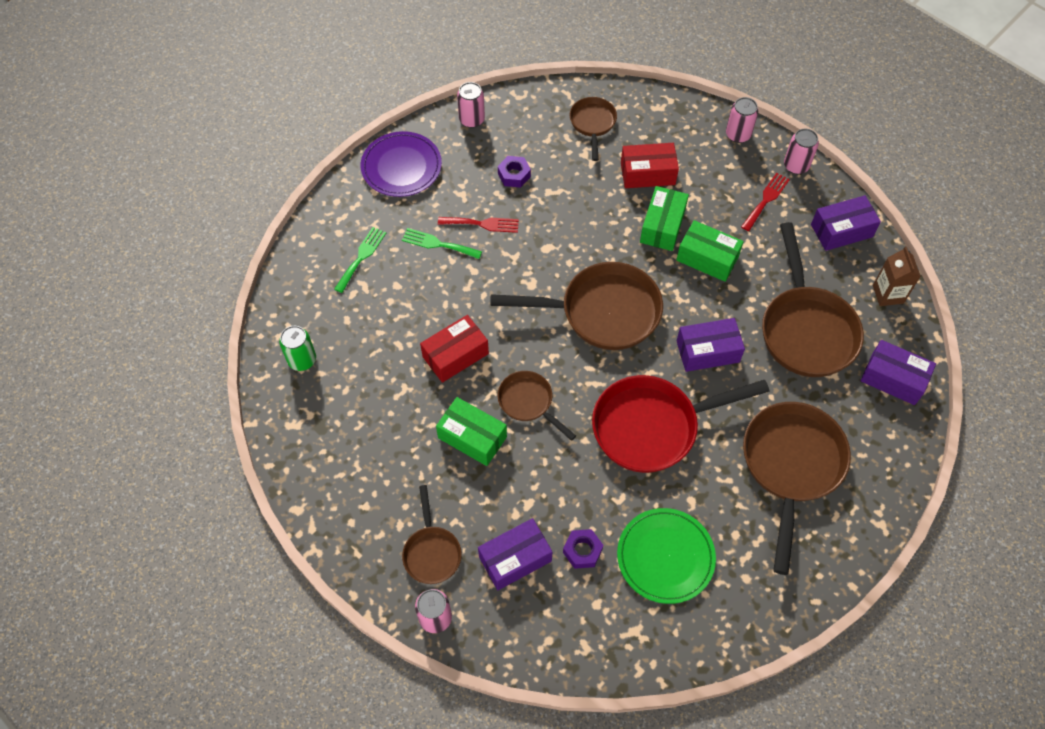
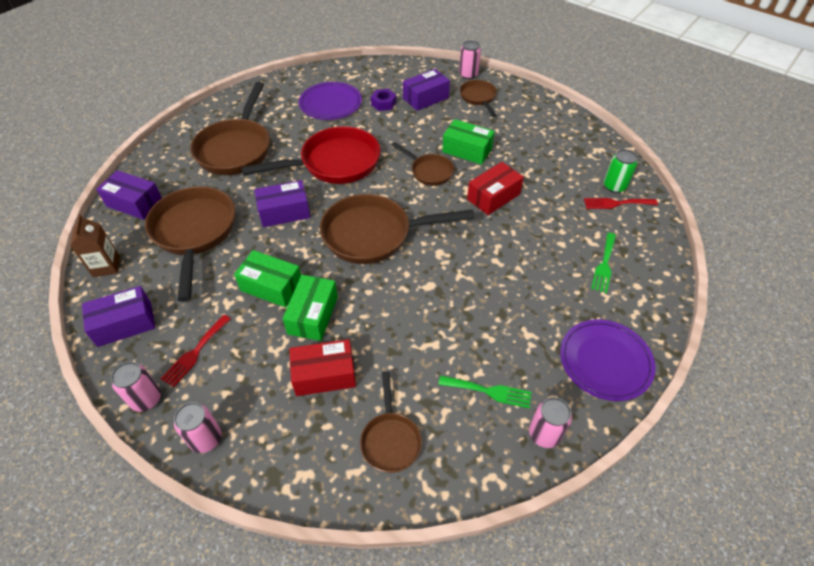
camera: 175 degrees right, 10 degrees down
green fork [402,228,482,259] -> green fork moved to [439,376,532,409]
red fork [438,217,519,233] -> red fork moved to [584,198,658,209]
purple nut [498,156,531,188] -> none
green plate [617,508,716,604] -> purple plate [299,82,362,120]

